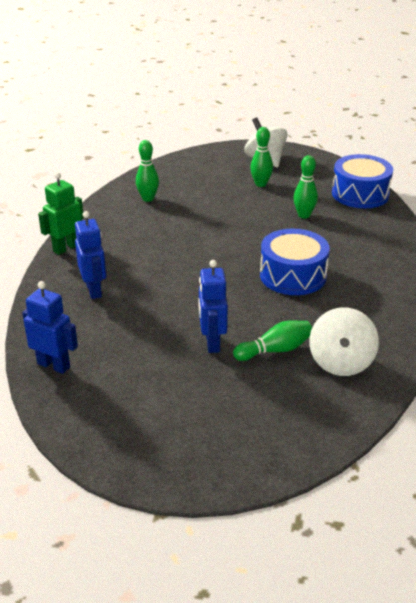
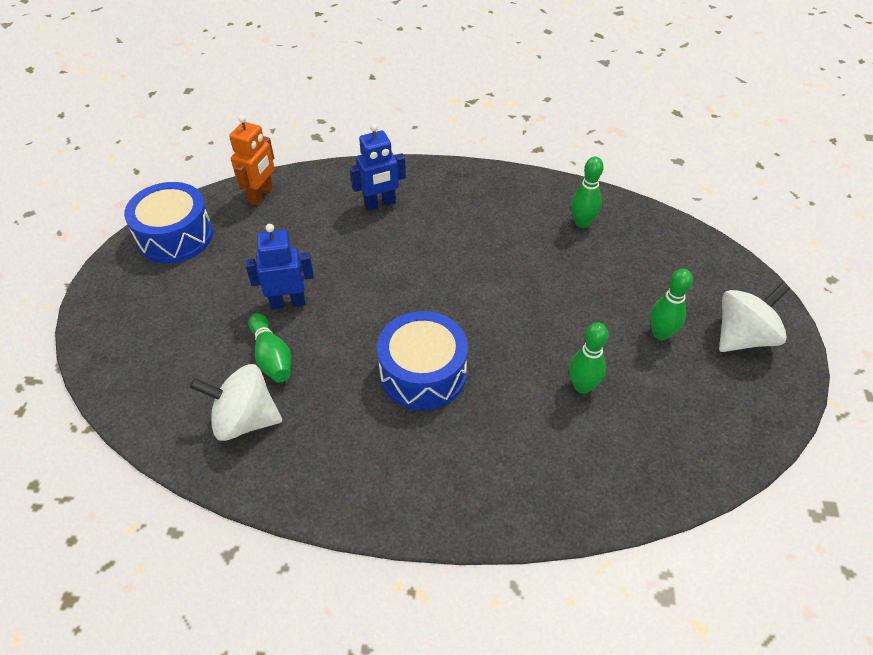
camera: 85 degrees right, 15 degrees up
blue robot [22,281,78,374] -> orange robot [229,115,275,205]
green robot [38,172,84,255] -> none
blue drum [332,154,393,208] -> blue drum moved to [124,182,213,263]

